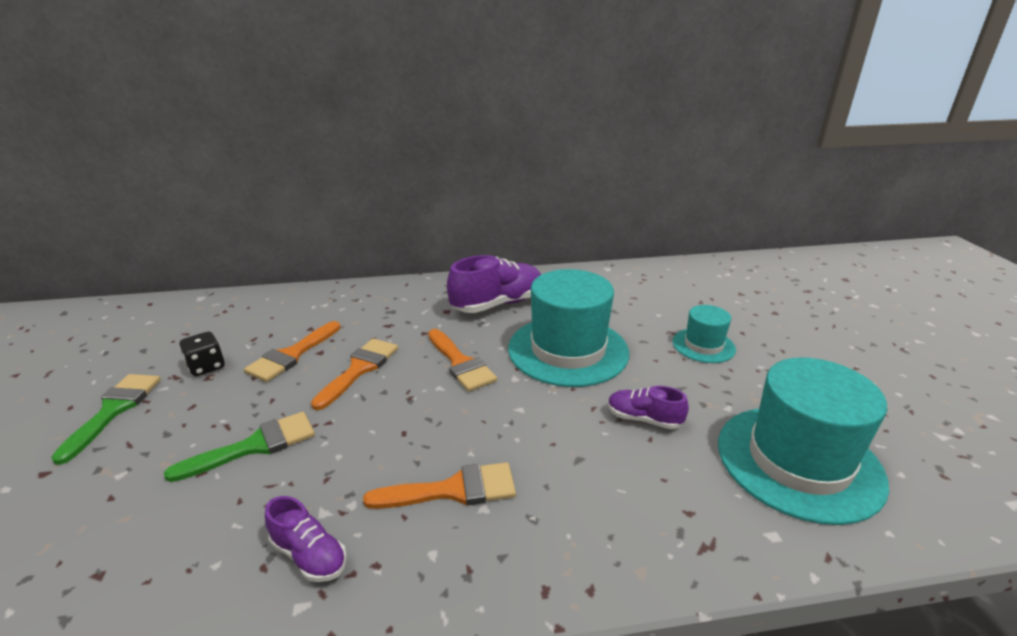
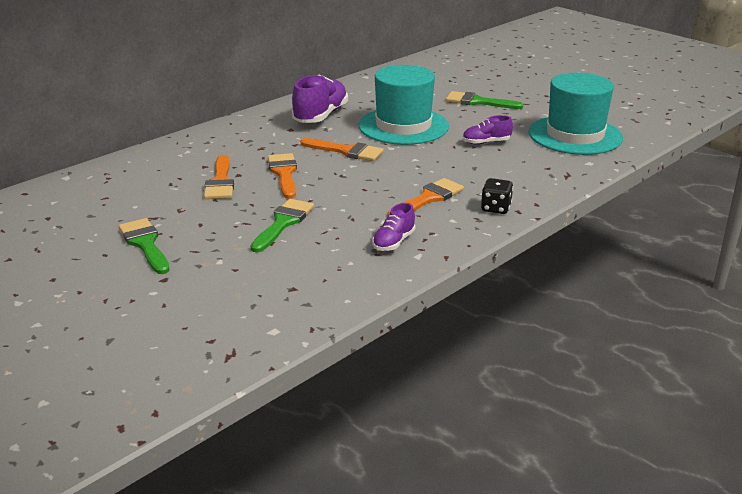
camera: 35 degrees left, 0 degrees up
black dice [179,332,225,376] -> black dice moved to [481,178,513,214]
purple shoe [265,496,347,582] -> purple shoe turned 120 degrees clockwise [372,203,415,251]
turquoise hat [673,305,736,363] -> green brush [446,91,523,109]

